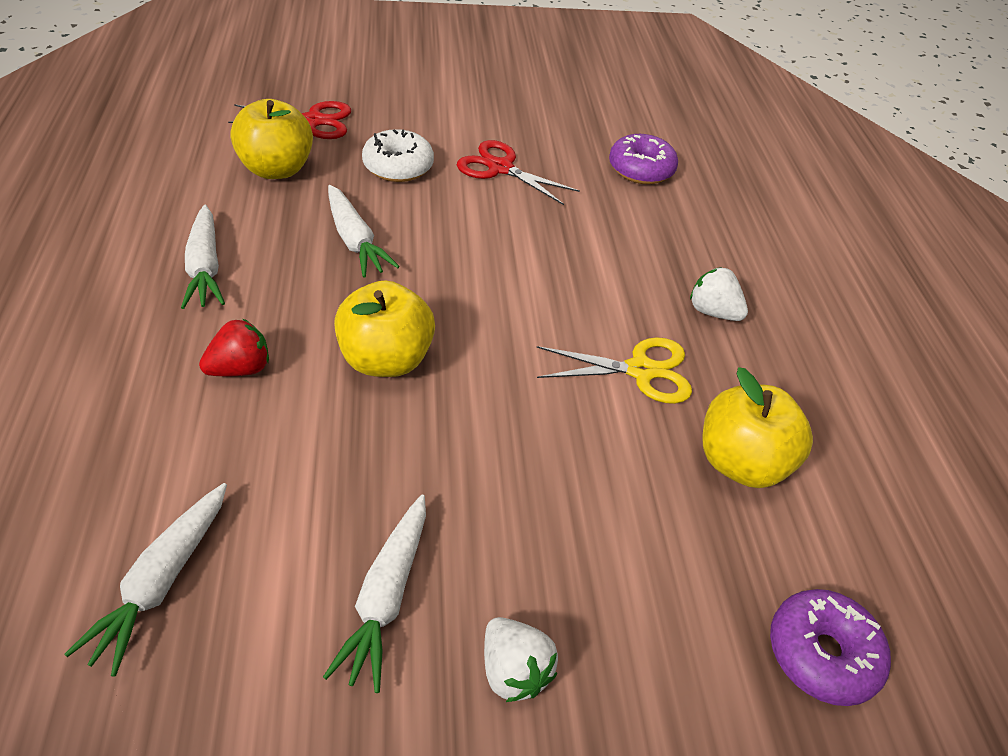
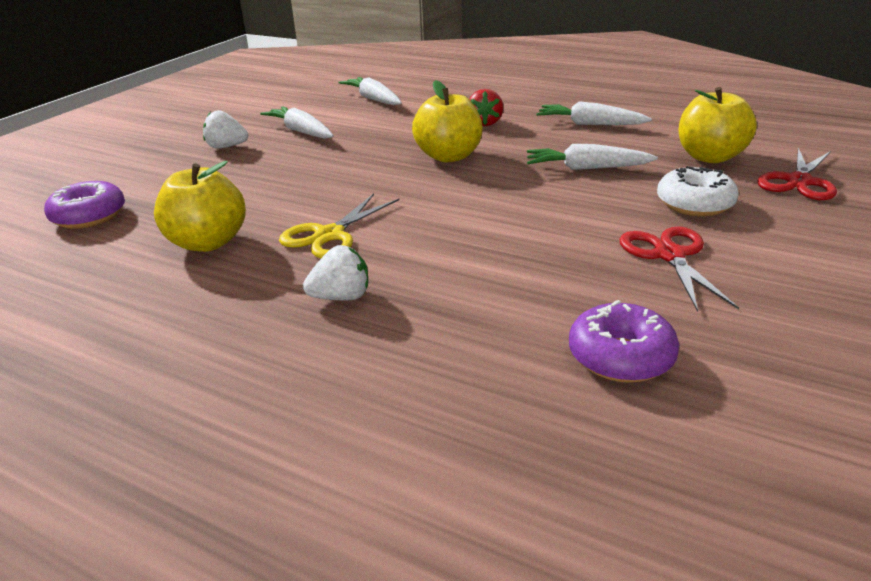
camera: 130 degrees right, 15 degrees down
red scissors [457,140,580,205] -> red scissors turned 75 degrees counterclockwise [620,227,739,312]

